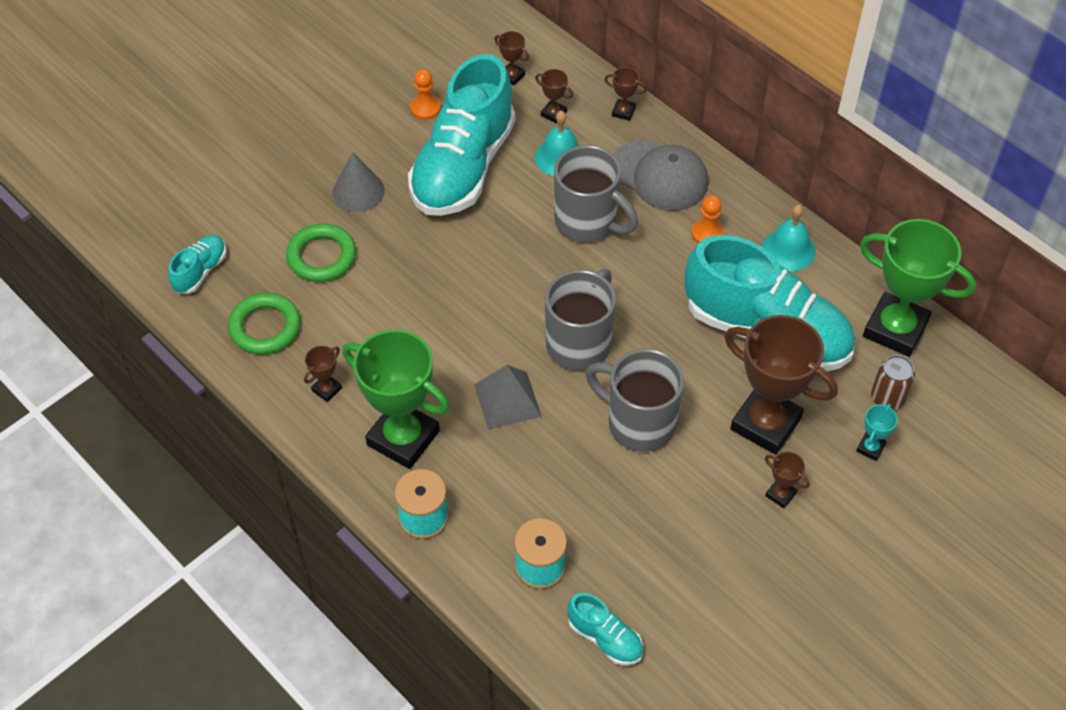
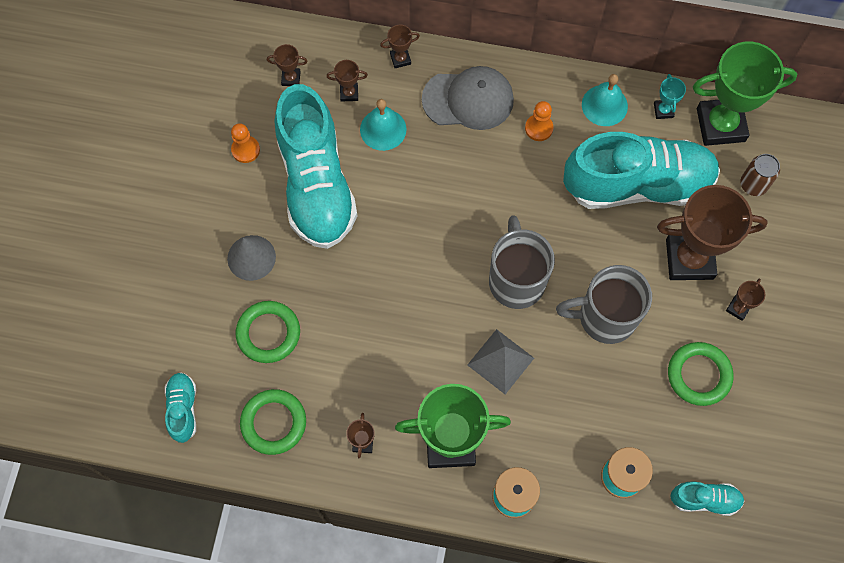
camera: 35 degrees left, 15 degrees up
grey mug [554,145,638,243] -> none
brown trophy [765,451,810,508] -> brown trophy turned 60 degrees counterclockwise [726,279,765,321]
turquoise trophy [856,404,898,461] -> turquoise trophy moved to [654,74,686,119]
none -> green ring [668,342,733,406]

